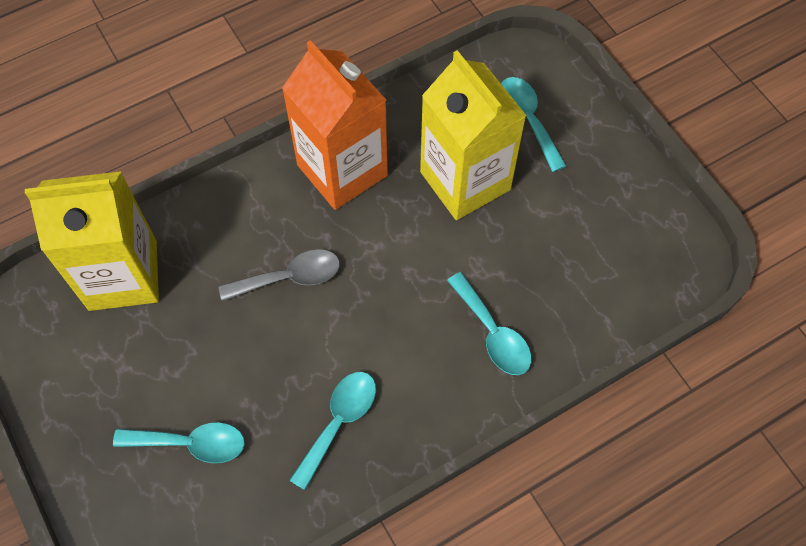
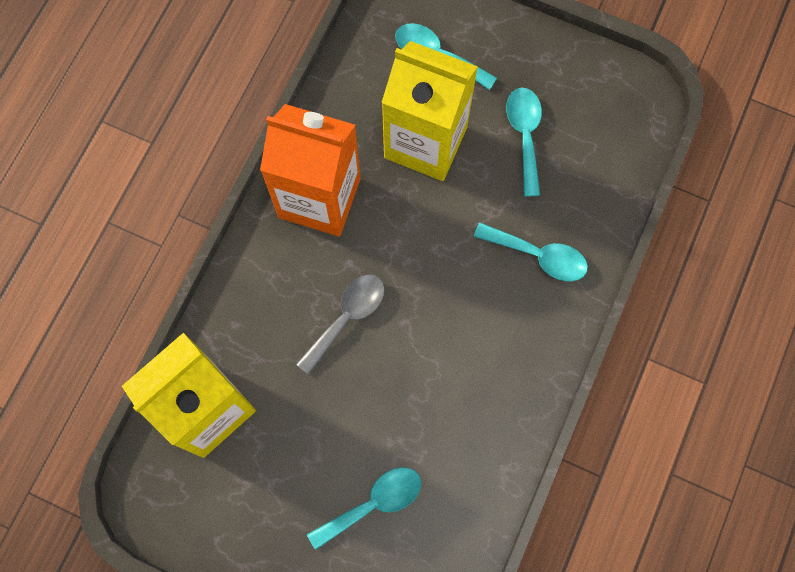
camera: 35 degrees left, 10 degrees up
turquoise spoon [289,372,376,490] -> turquoise spoon moved to [506,88,542,197]

